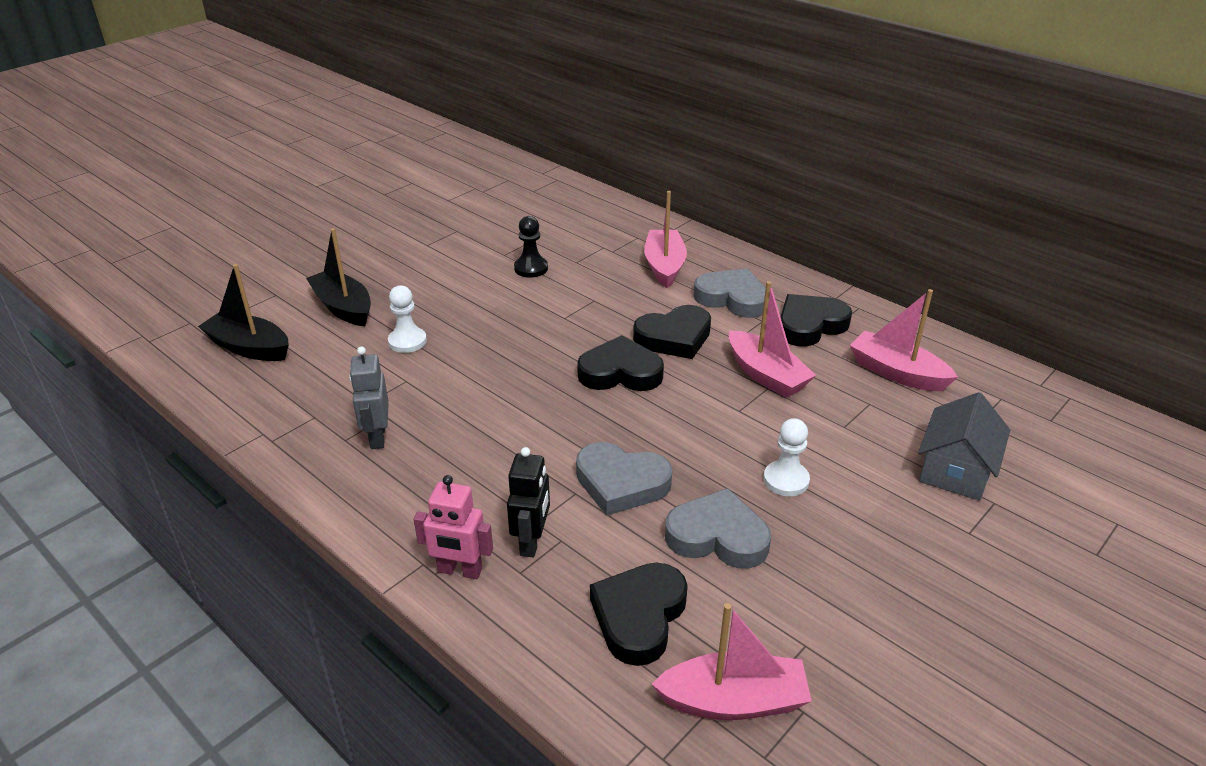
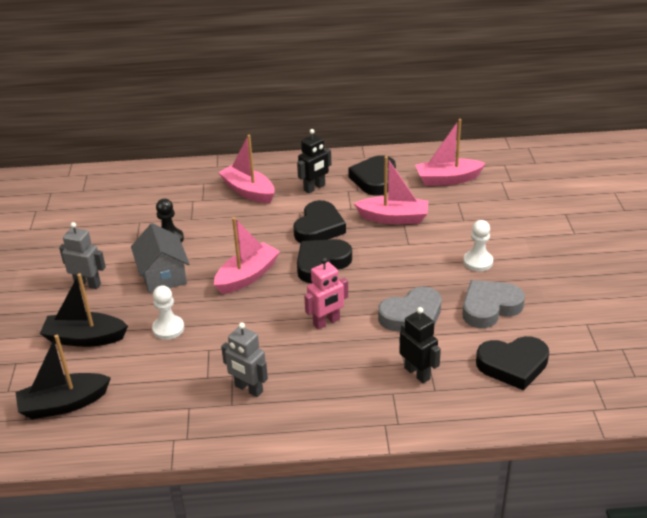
camera: 45 degrees left, 0 degrees up
pink robot [414,475,493,579] -> pink robot moved to [304,257,348,330]
black heart [590,563,688,666] -> black heart turned 75 degrees counterclockwise [476,336,549,390]
pink boat [652,603,812,720] -> pink boat moved to [214,217,280,294]
grey heart [694,268,766,318] -> black robot [297,129,331,194]
grey house [918,392,1010,501] -> grey house moved to [131,223,189,293]
none -> grey robot [59,222,106,289]

